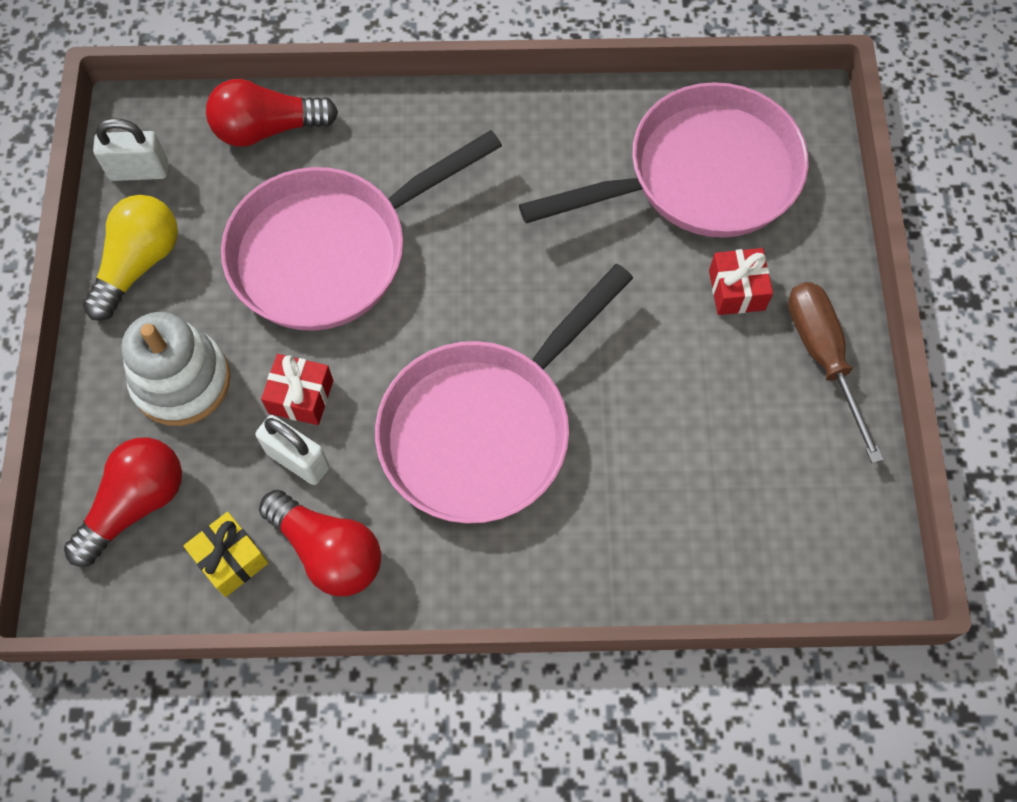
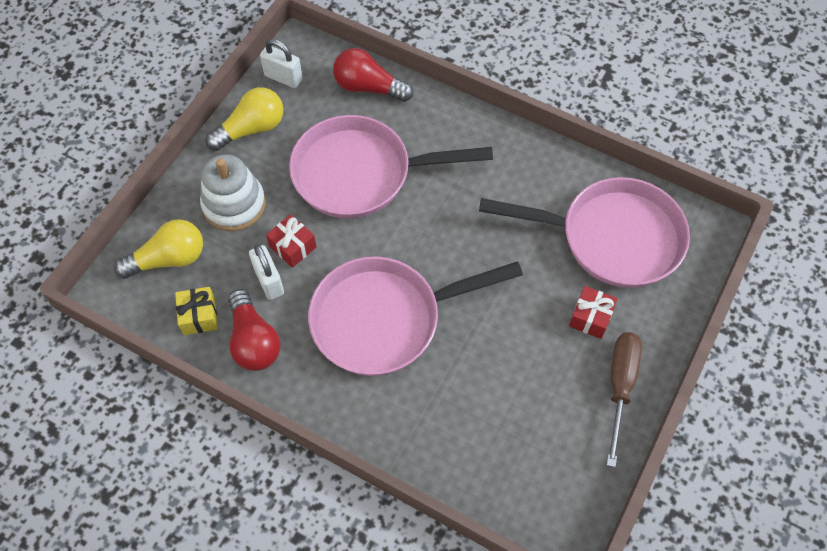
camera: 30 degrees right, 5 degrees down
red light bulb [64,437,182,567] -> yellow light bulb [114,219,203,279]

